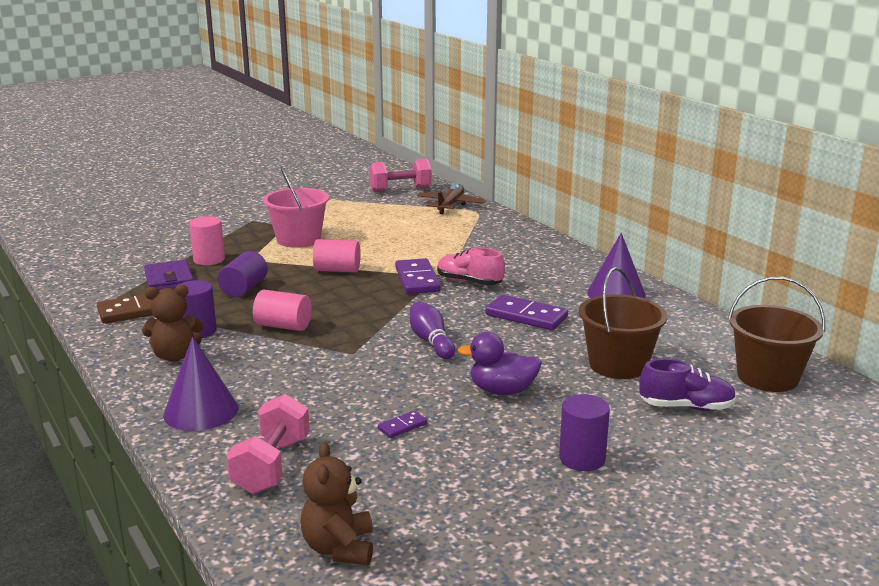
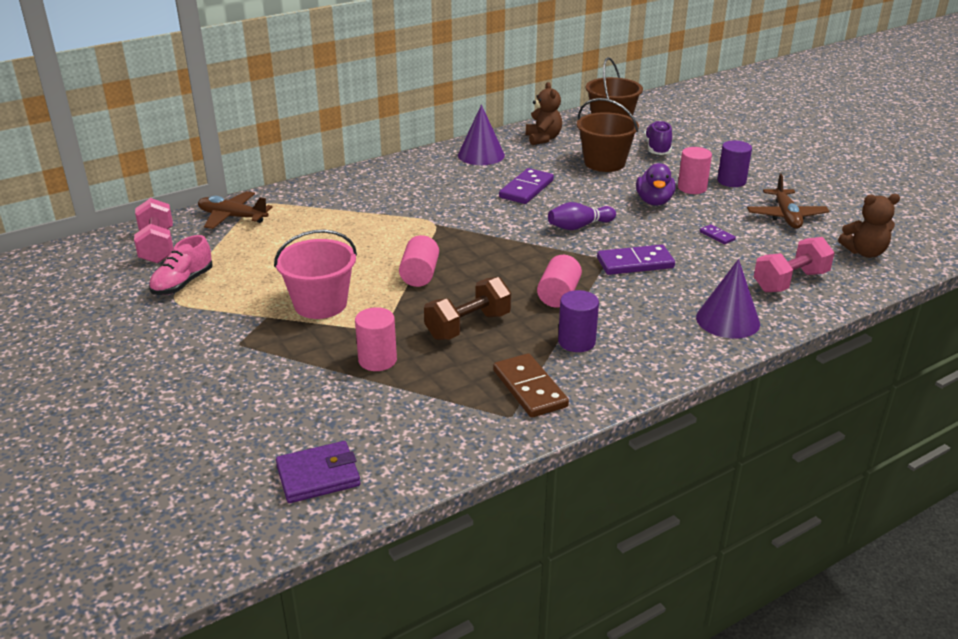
camera: 90 degrees left, 10 degrees up
brown teddy bear [142,285,204,361] -> brown teddy bear moved to [526,82,562,145]
purple wallet [144,260,193,290] -> purple wallet moved to [276,441,360,503]
purple cylinder [217,251,268,297] -> brown dumbbell [424,277,511,340]
pink dumbbell [226,394,310,494] -> pink dumbbell turned 45 degrees counterclockwise [754,237,834,292]
purple domino [395,258,441,294] -> purple domino moved to [597,245,675,275]
pink shoe [437,248,505,285] -> pink shoe moved to [149,235,213,295]
none -> pink cylinder [678,147,712,194]
none -> brown plane [747,174,830,229]

